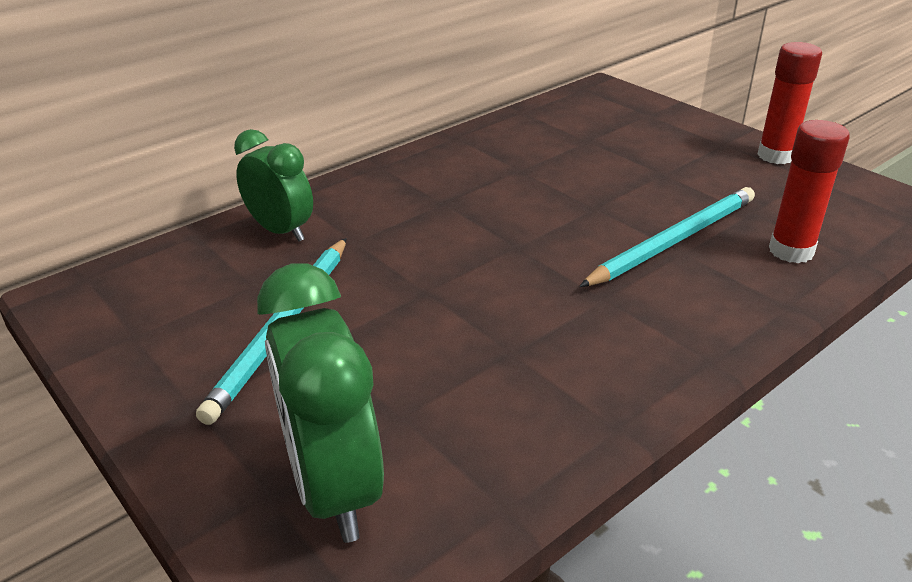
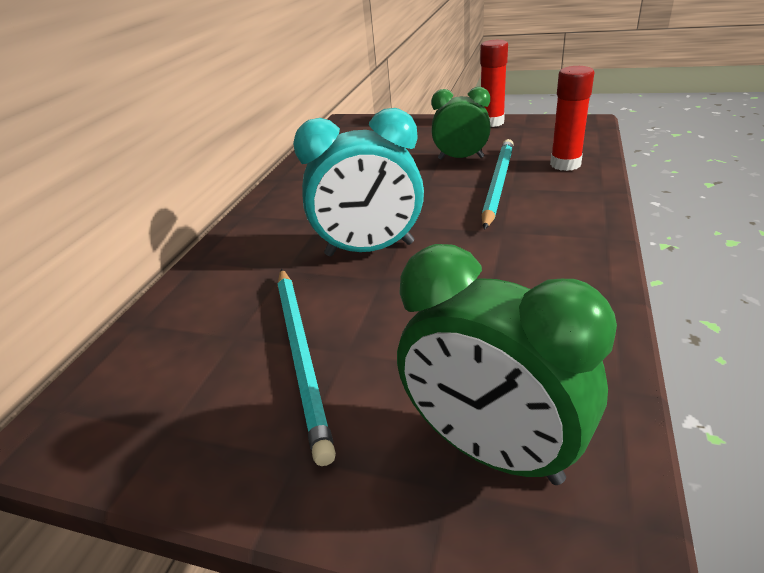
camera: 30 degrees left, 0 degrees up
green clock [234,129,313,242] -> green clock moved to [431,87,491,160]
none -> turquoise clock [293,108,424,257]

